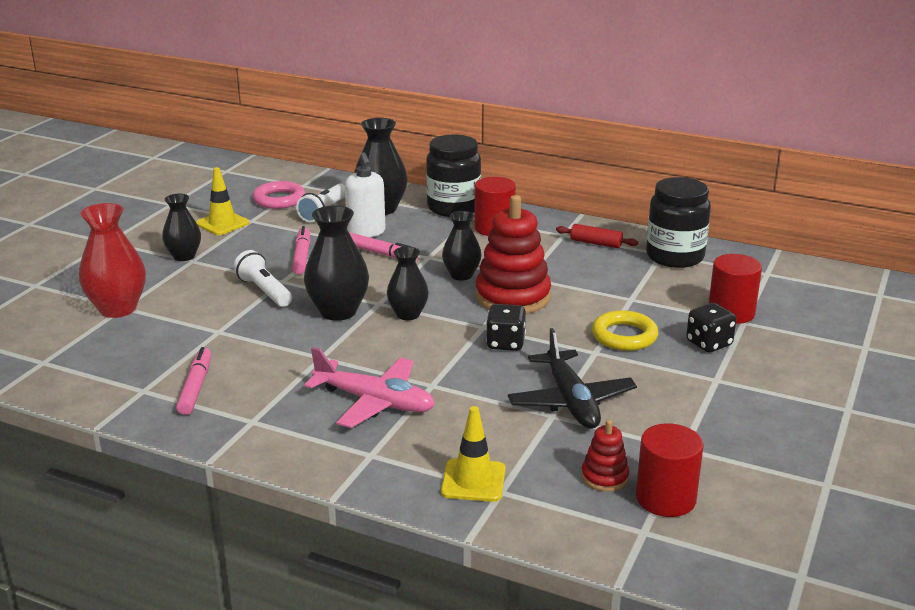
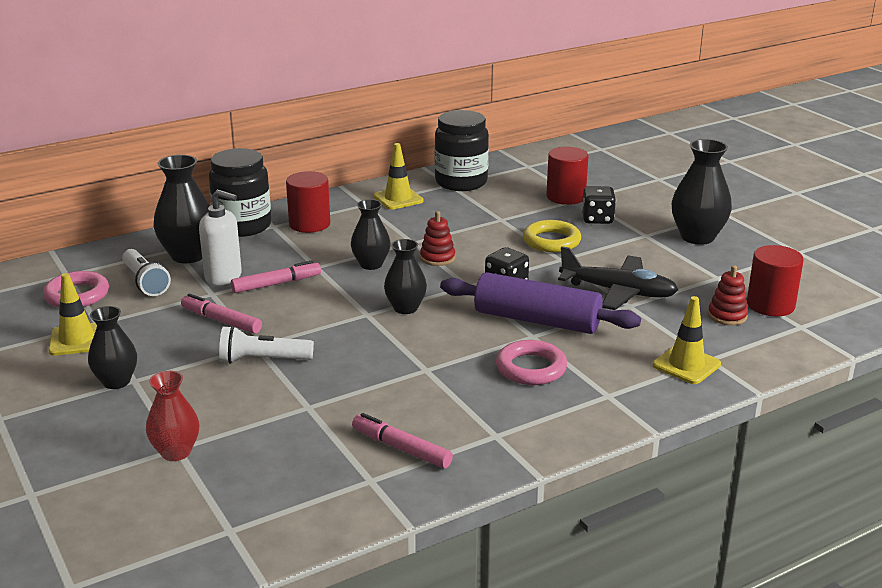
camera: 55 degrees left, 0 degrees up
red vase [79,203,146,318] -> red vase [146,371,199,461], size x0.65
black vase [304,205,369,321] -> black vase moved to [672,139,732,245]
pink plane [304,347,435,428] -> pink ring [496,340,567,385]
red stacking toy [476,195,551,314] -> red stacking toy [420,211,455,266], size x0.48
red rolling pin [556,224,638,248] -> yellow traffic cone [373,143,424,210]
none -> purple rolling pin [440,272,641,334]

